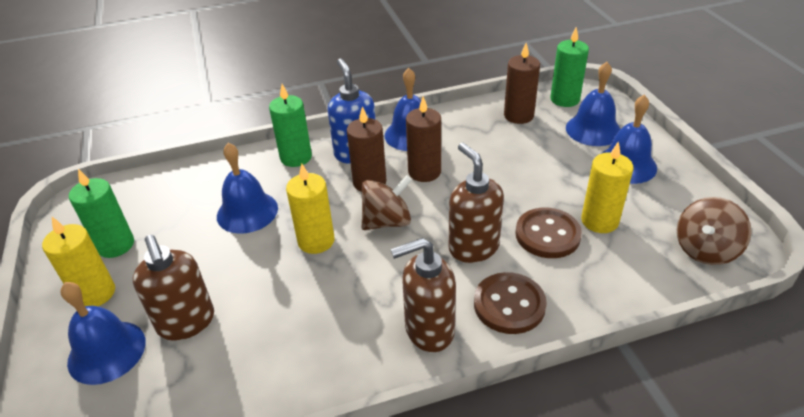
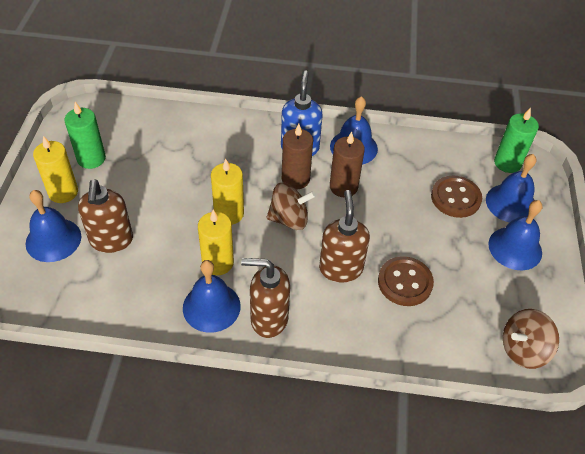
camera: 20 degrees right, 10 degrees up
blue bell [217,143,278,234] -> blue bell moved to [183,260,241,333]
green candle [269,84,312,167] -> none
brown button [474,272,547,334] -> brown button moved to [431,176,482,218]
brown candle [504,43,540,124] -> none
yellow candle [581,141,633,233] -> yellow candle moved to [198,210,234,275]

